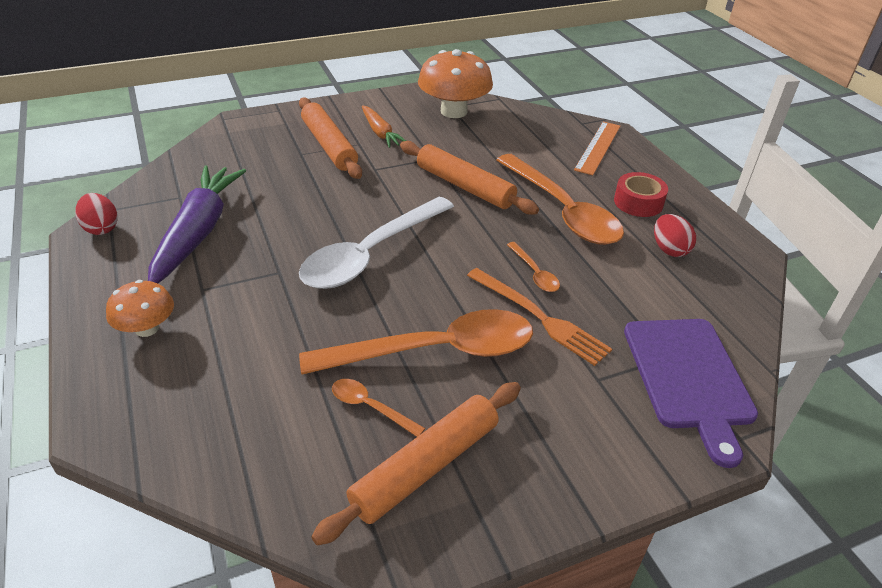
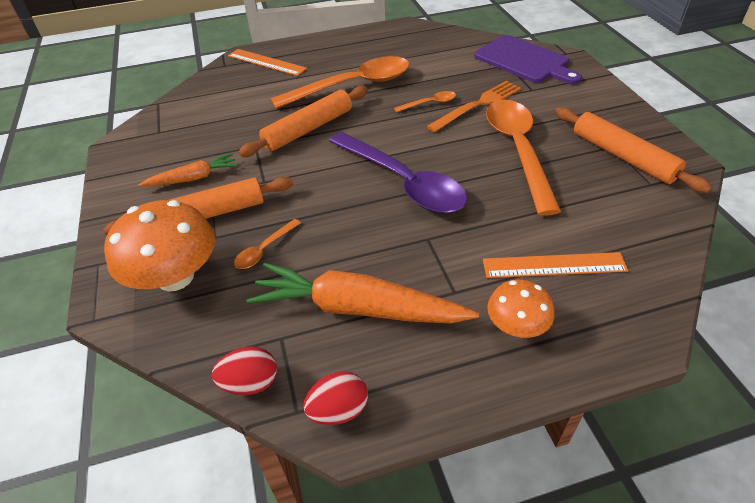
camera: 80 degrees left, 5 degrees up
purple carrot [148,165,246,283] -> orange carrot [246,263,479,324]
white spoon [299,197,454,289] -> purple spoon [329,132,467,213]
orange spoon [332,379,425,437] -> orange spoon moved to [234,219,301,269]
orange mushroom [418,49,493,118] -> orange mushroom moved to [104,200,215,291]
red tape [614,172,668,217] -> none
purple cutting board [624,319,758,468] -> purple cutting board turned 45 degrees clockwise [474,35,582,84]
red egg [654,214,696,257] -> red egg moved to [212,346,277,395]
none -> orange ruler [483,252,628,278]

